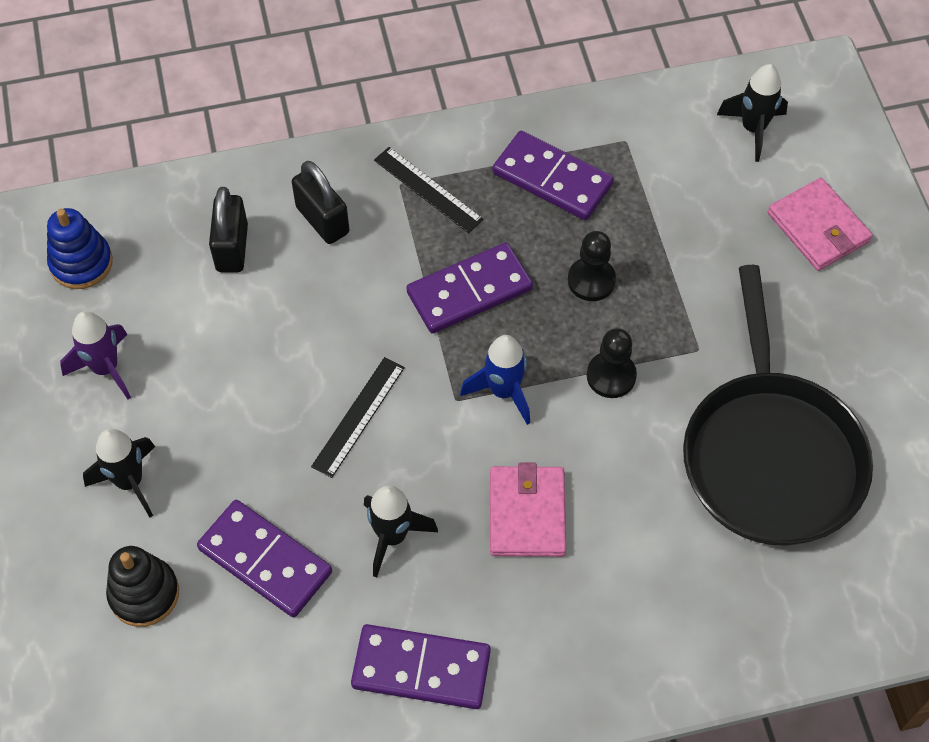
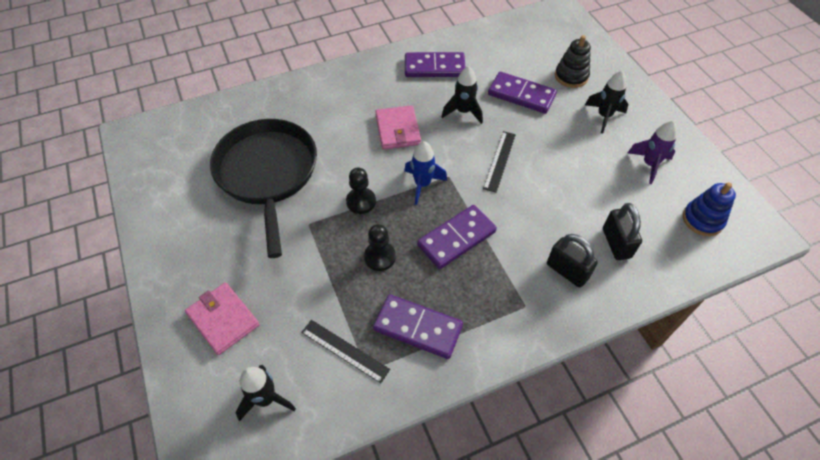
camera: 170 degrees right, 5 degrees down
black ruler [374,147,484,233] -> black ruler moved to [301,320,390,383]

